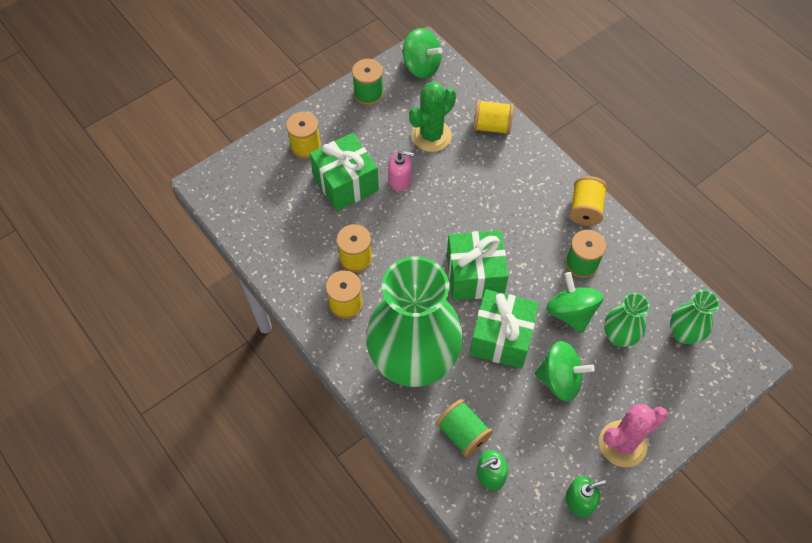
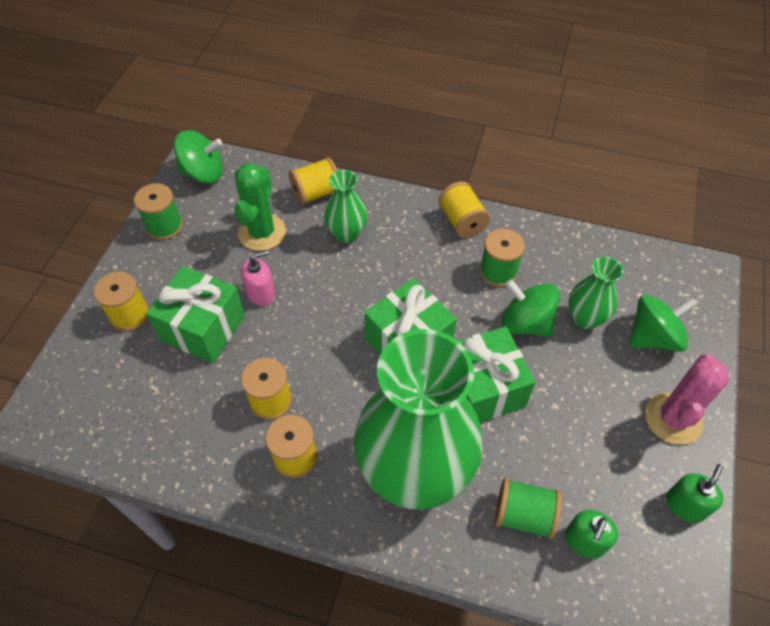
camera: 35 degrees left, 5 degrees down
green spinning top [535,341,595,401] -> green spinning top moved to [630,295,698,352]
green vase [670,290,719,344] -> green vase moved to [324,170,367,243]

